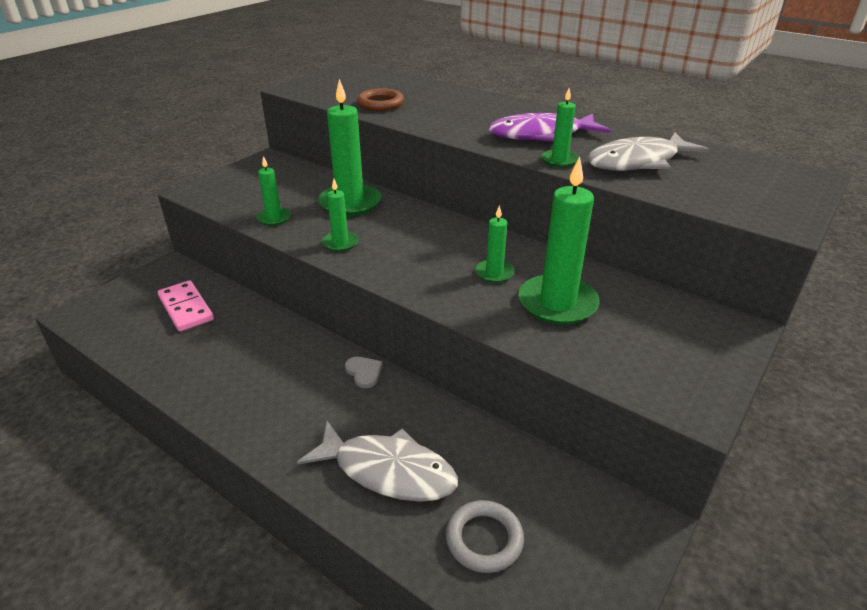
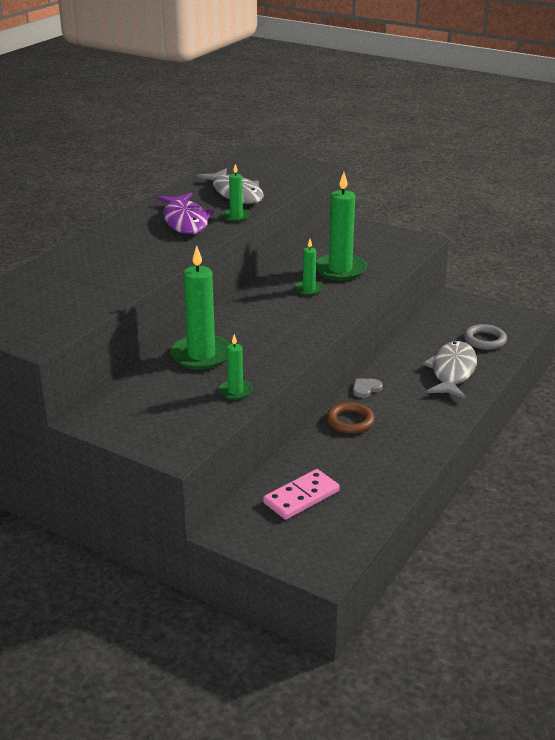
camera: 95 degrees left, 5 degrees down
green candle [322,179,358,252] -> none
brown ring [357,88,404,111] -> brown ring moved to [326,402,375,434]

